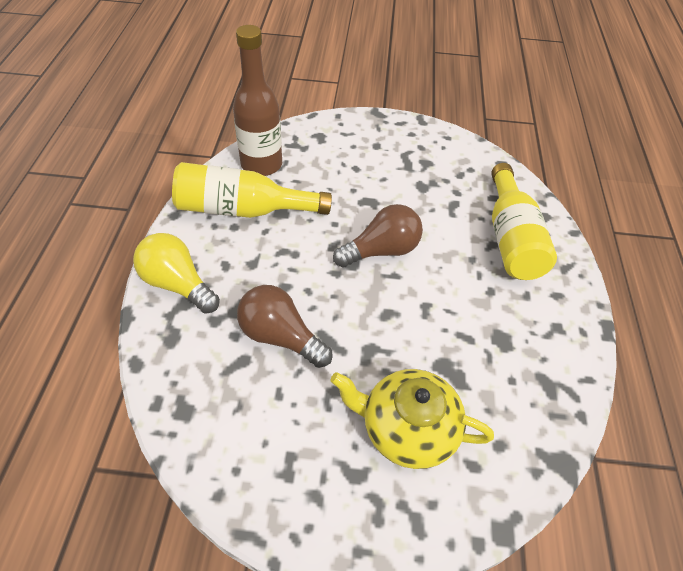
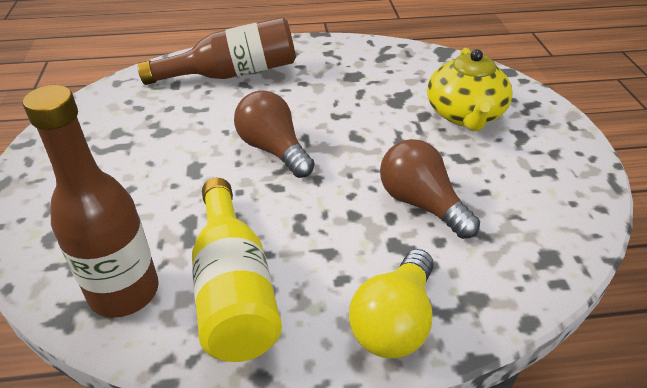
camera: 100 degrees left, 10 degrees down
brown light bulb [237,285,333,368] -> brown light bulb turned 120 degrees clockwise [380,139,480,239]
yellow bottle [491,163,557,280] -> brown bottle [138,17,296,85]

